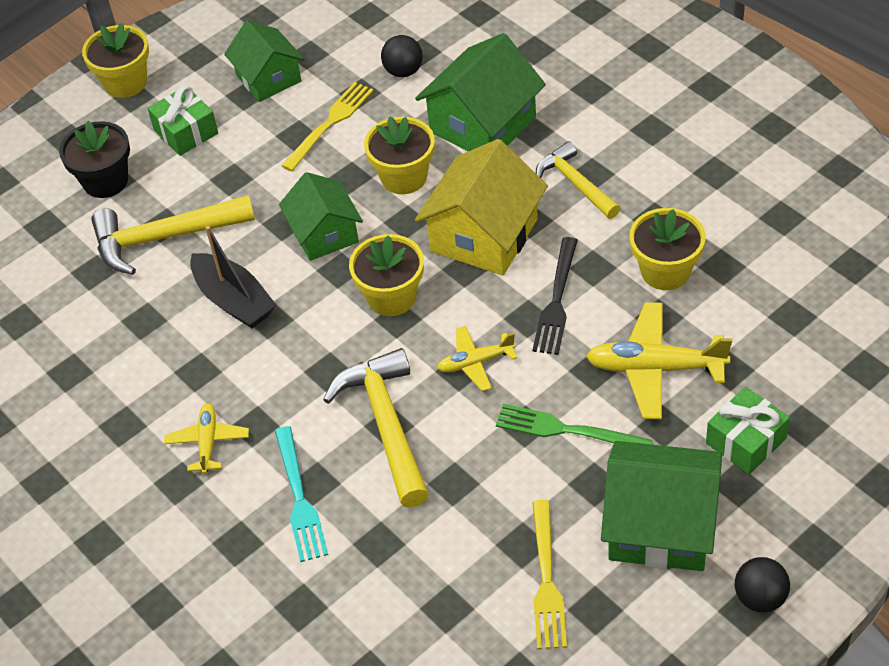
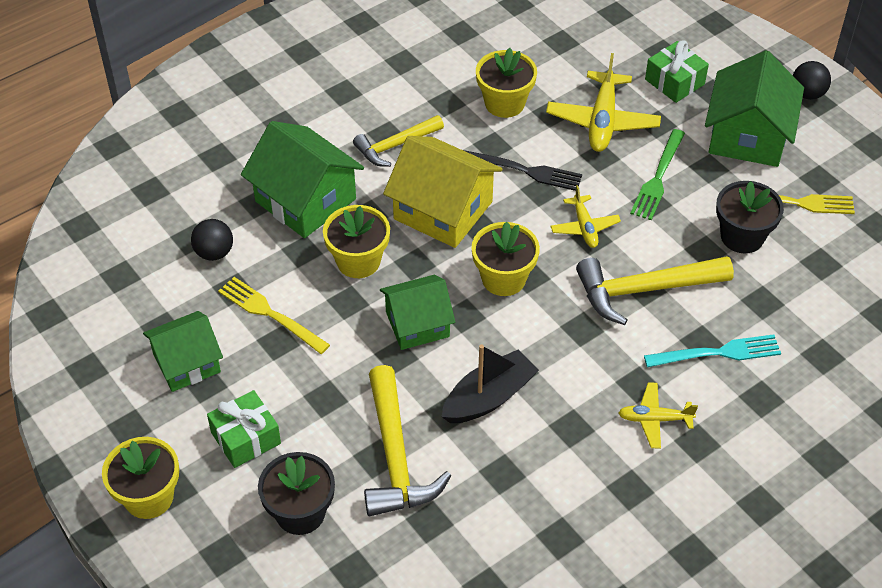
camera: 90 degrees left, 0 degrees up
none -> black flower pot [716,181,784,253]

